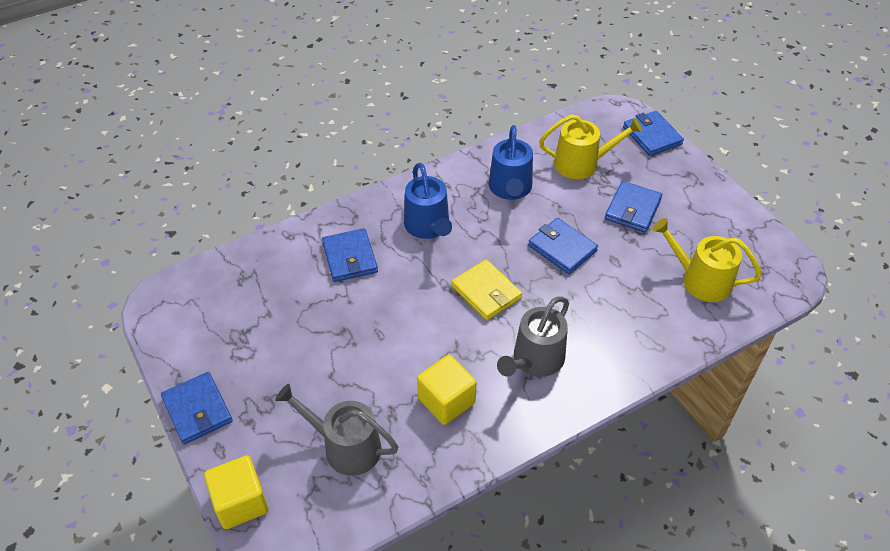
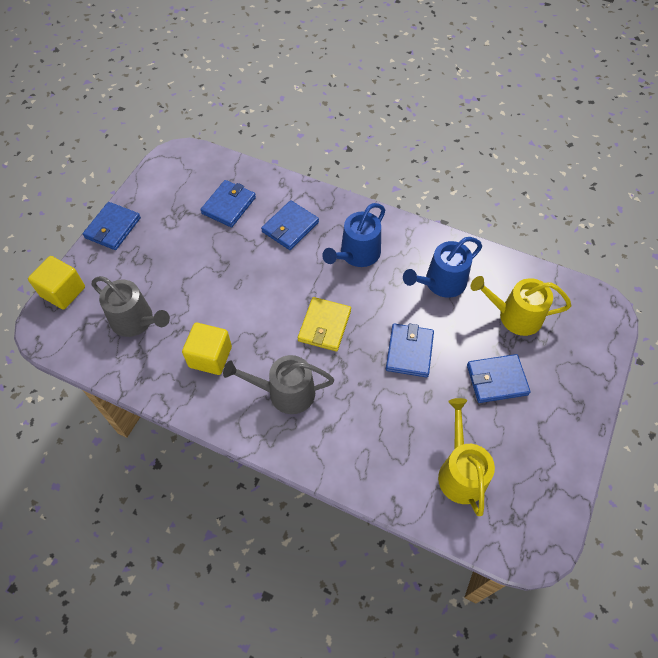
camera: 55 degrees right, 10 degrees up
grey watering can [275,384,398,476] -> grey watering can turned 135 degrees clockwise [92,276,170,337]
yellow watering can [539,114,643,179] -> yellow watering can turned 135 degrees clockwise [471,276,571,336]
blue wallet [623,111,684,156] -> blue wallet moved to [200,180,256,227]

